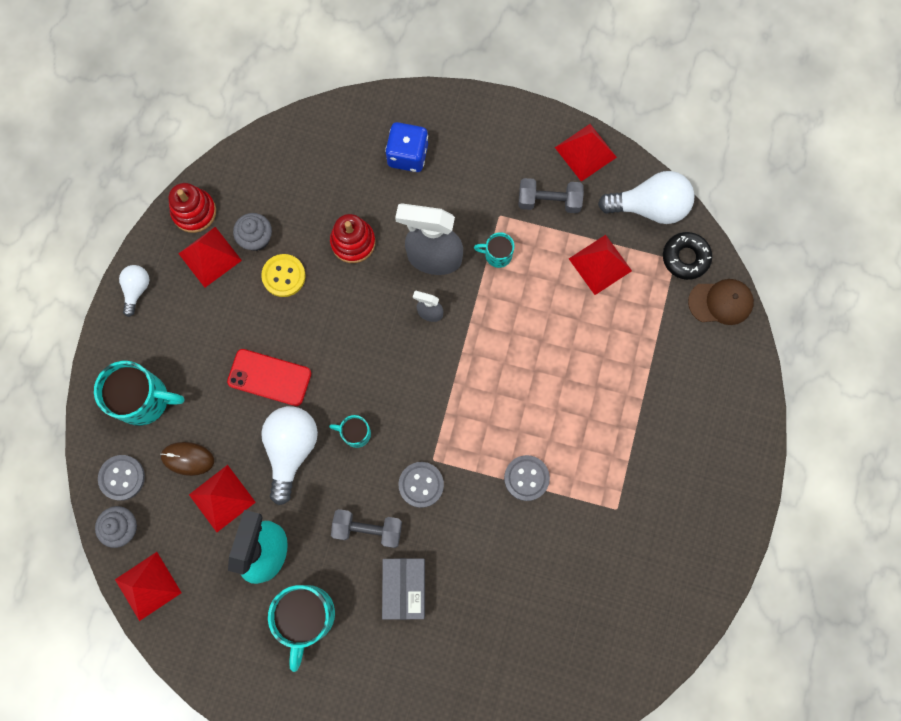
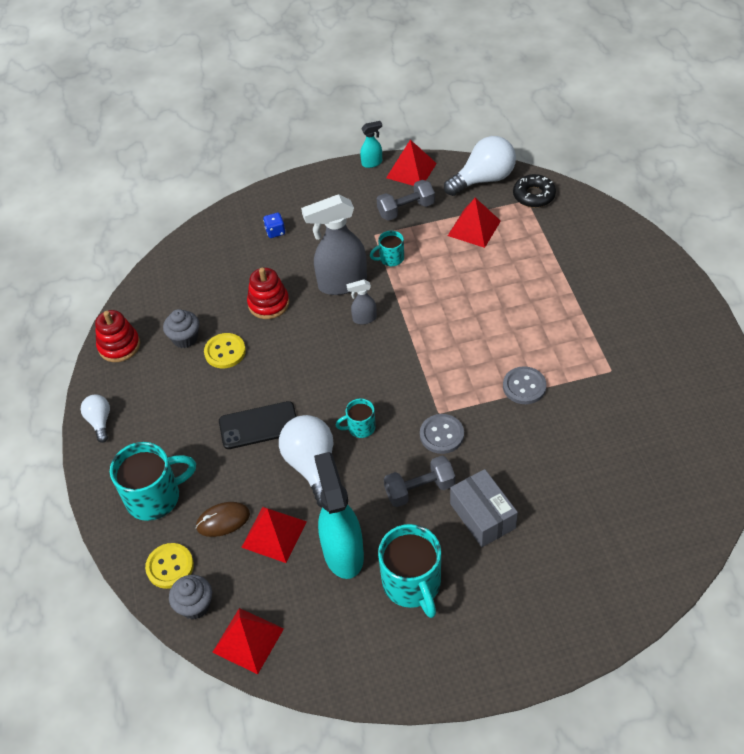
camera: 25 degrees left, 25 degrees down
grey button [98,455,145,501] -> yellow button [145,543,194,589]
red pyramid [178,227,242,288] -> none
red phone [227,349,311,406] -> black phone [219,401,296,449]
blue dice [385,122,428,172] -> blue dice [263,213,285,238], size x0.55
brown cap [688,279,754,325] -> none
none -> turquoise spray bottle [360,121,382,168]

